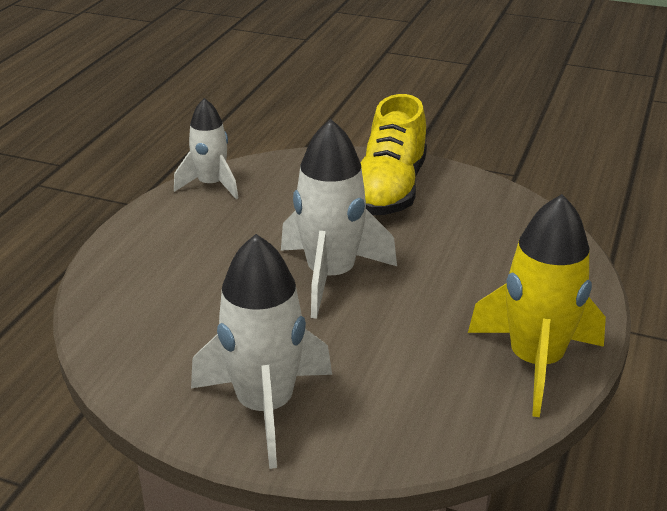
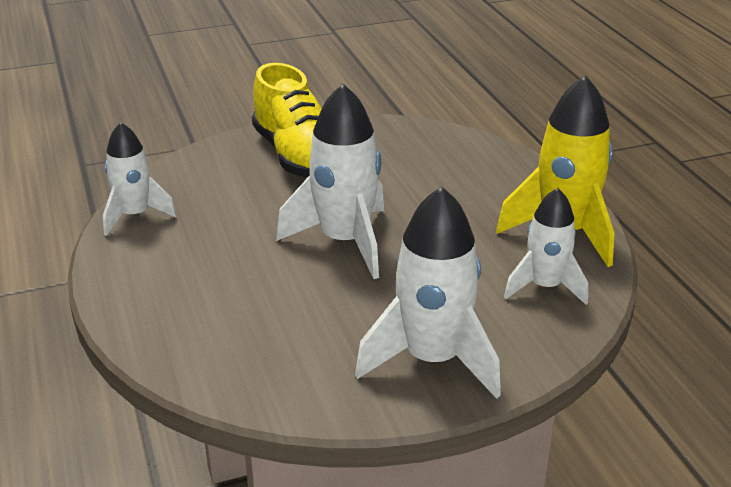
camera: 40 degrees left, 0 degrees up
none -> white rocket [504,188,588,305]

